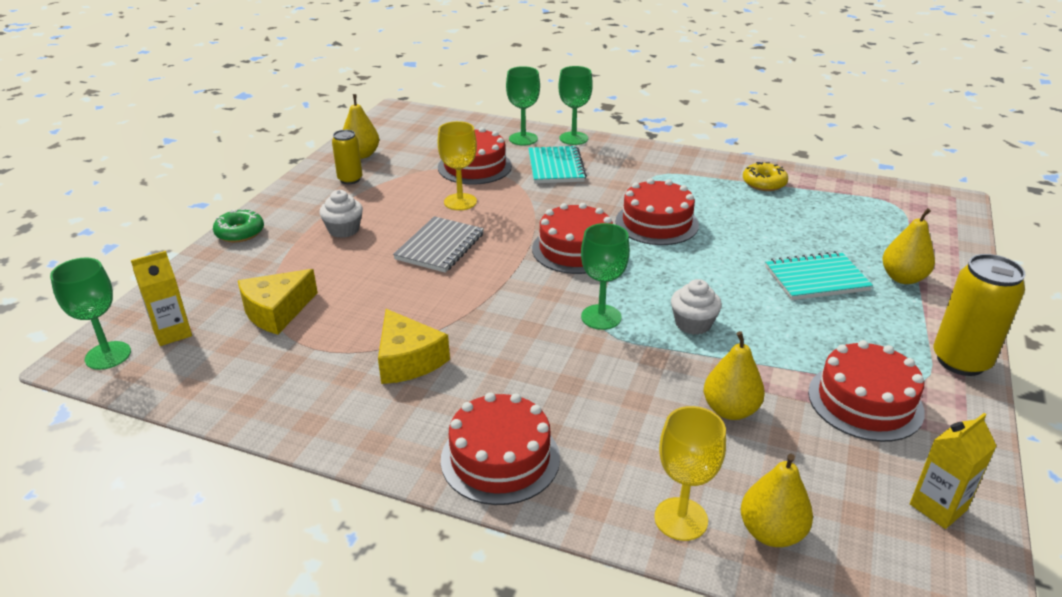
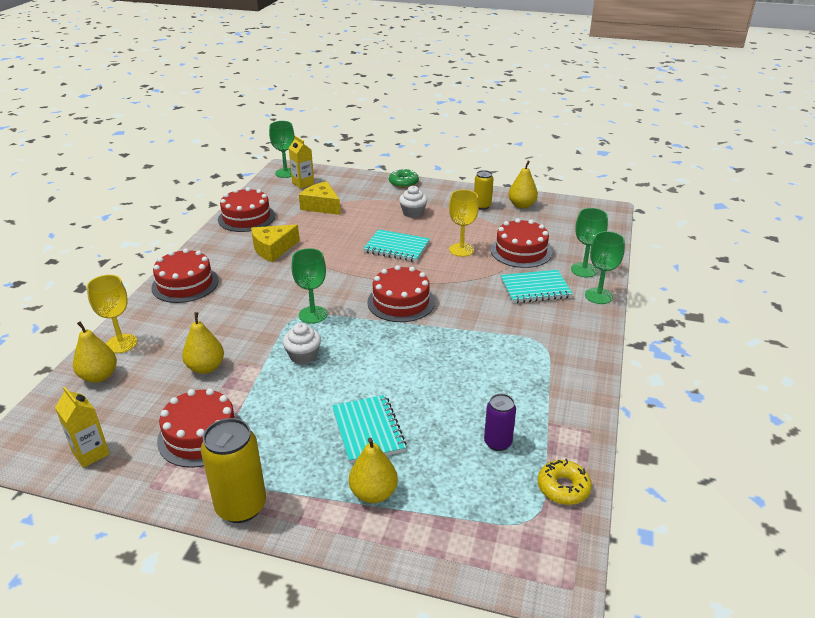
camera: 85 degrees right, 0 degrees up
grey notebook [393,216,484,273] -> turquoise notebook [363,229,430,262]
red cake [615,178,699,245] -> red cake moved to [218,187,275,232]
yellow donut [743,162,788,191] -> yellow donut moved to [538,459,592,505]
none -> purple can [484,394,516,451]

